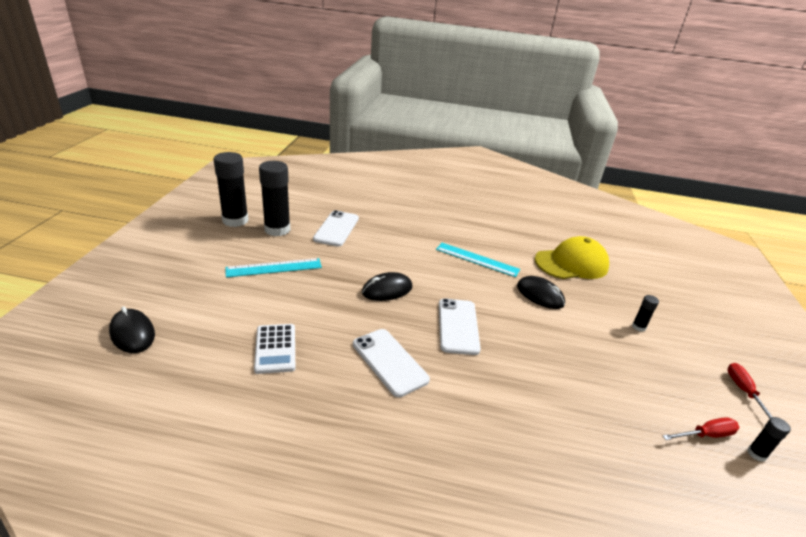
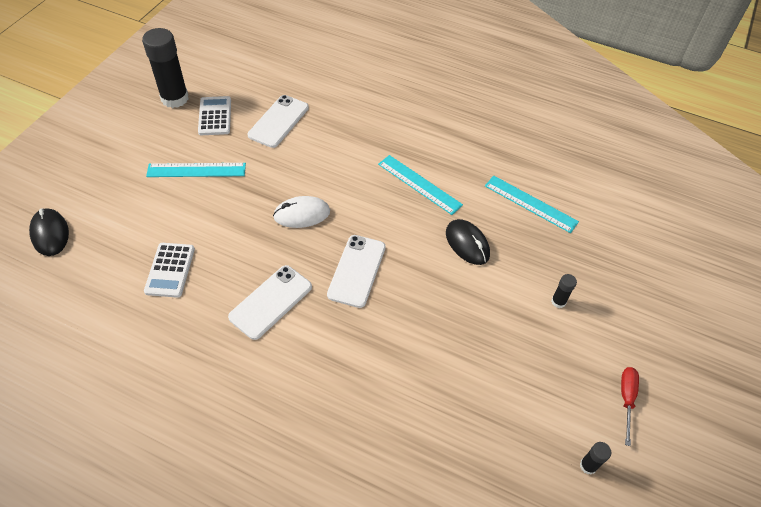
camera: 15 degrees right, 20 degrees up
black glue stick [259,161,290,236] -> white calculator [198,96,231,135]
white phone [353,329,430,397] -> white phone turned 60 degrees clockwise [228,265,312,340]
black mouse [362,272,412,301] -> white mouse [273,196,330,228]
yellow cap [535,236,609,279] -> turquoise ruler [485,176,579,233]
red screwdriver [663,417,739,440] -> none

